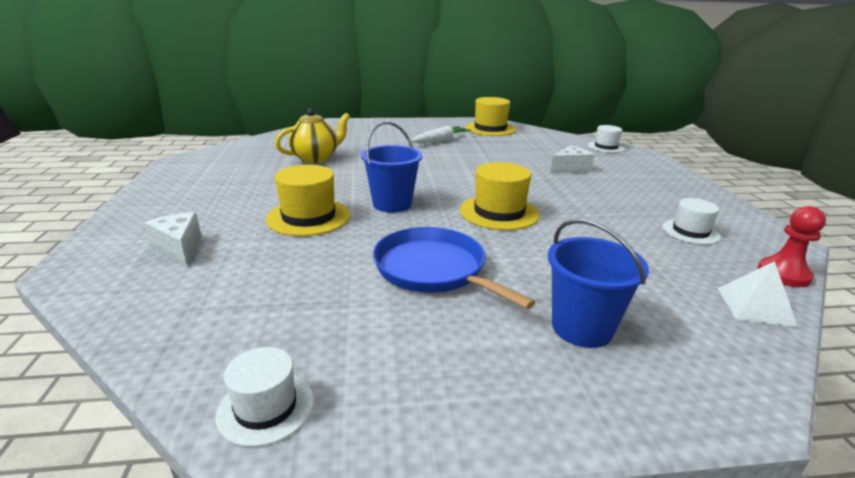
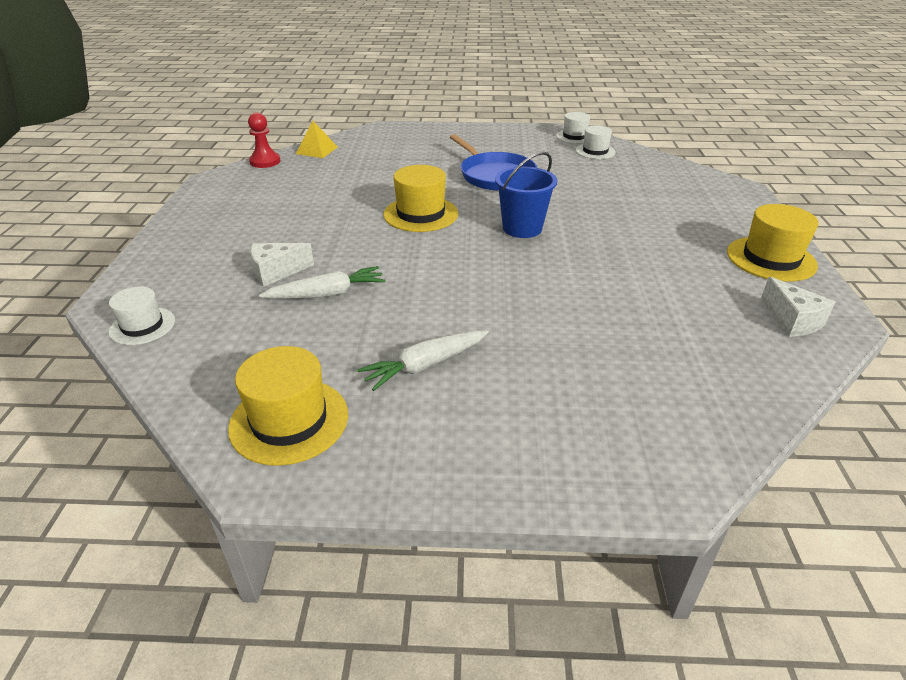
camera: 170 degrees left, 10 degrees up
white cheese [144,212,201,266] -> white cheese moved to [761,277,835,337]
yellow hat [266,165,351,236] -> yellow hat moved to [727,204,818,282]
yellow teapot [275,109,350,163] -> none
blue bucket [548,219,649,348] -> none
white hat [662,198,721,245] -> white hat moved to [576,125,616,159]
white pyramid [717,261,798,327] -> yellow pyramid [296,121,338,158]
none -> white carrot [259,266,386,299]

